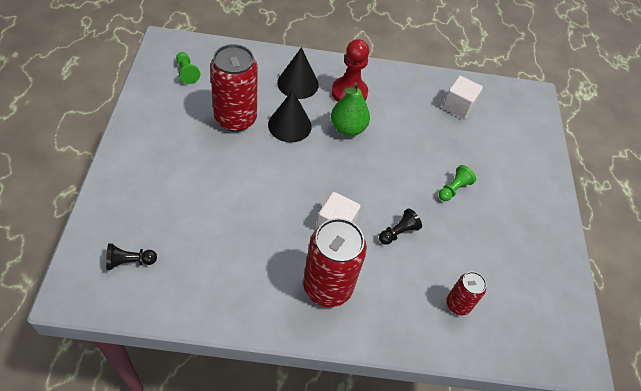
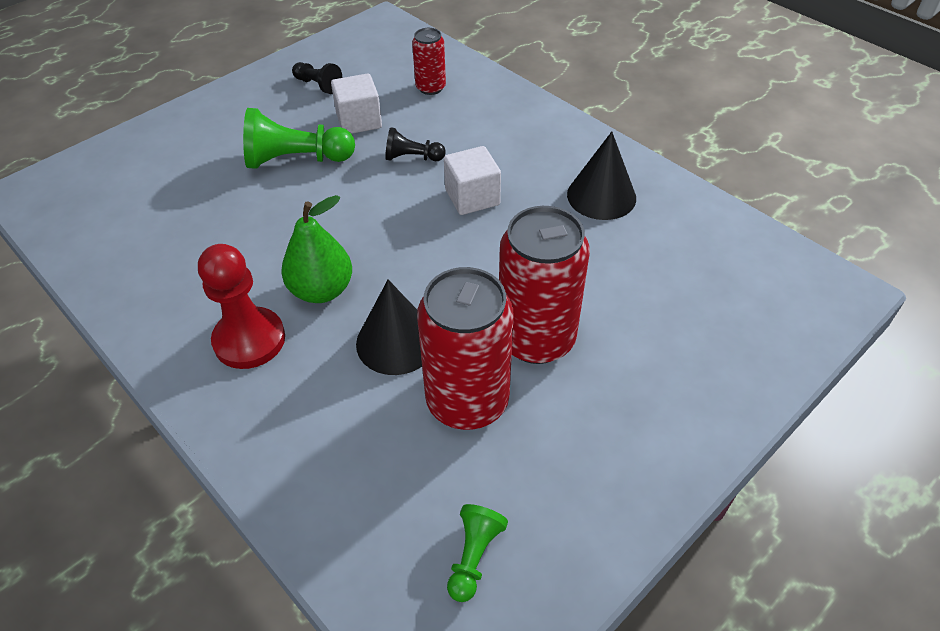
camera: 130 degrees left, 5 degrees down
black pawn [106,243,157,270] -> black pawn moved to [292,62,342,94]
black cone [277,47,319,99] -> black cone moved to [567,132,636,220]
red can [303,218,367,307] -> red can moved to [499,206,590,364]
green pawn [439,165,476,201] -> green pawn [243,108,355,169], size x1.80
white cube [442,76,483,119] -> white cube moved to [331,73,382,134]

